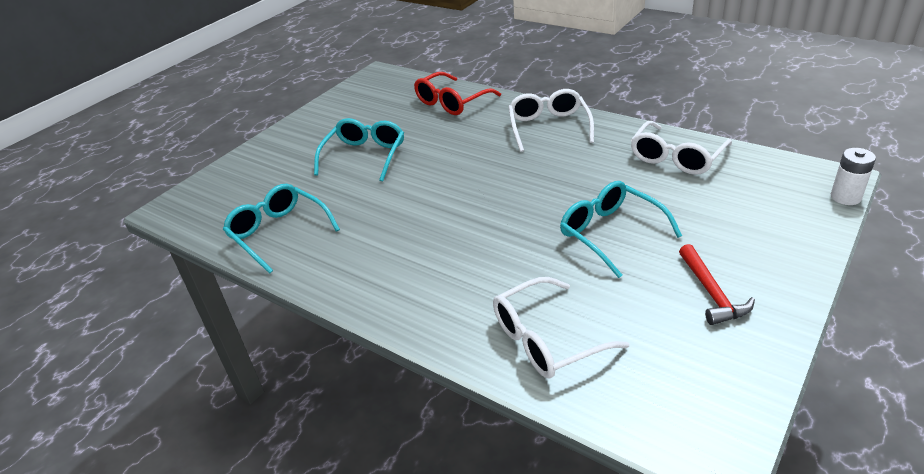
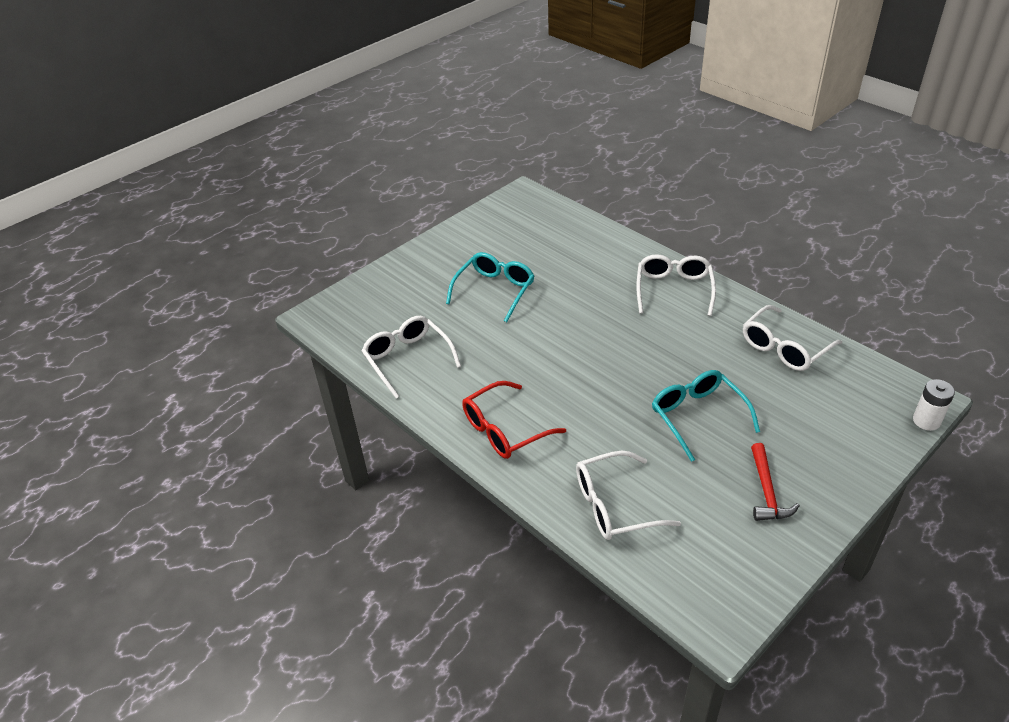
camera: 10 degrees right, 5 degrees up
turquoise glasses [223,184,340,274] -> white glasses [362,316,461,399]
red glasses [414,72,501,115] -> red glasses moved to [462,381,566,459]

